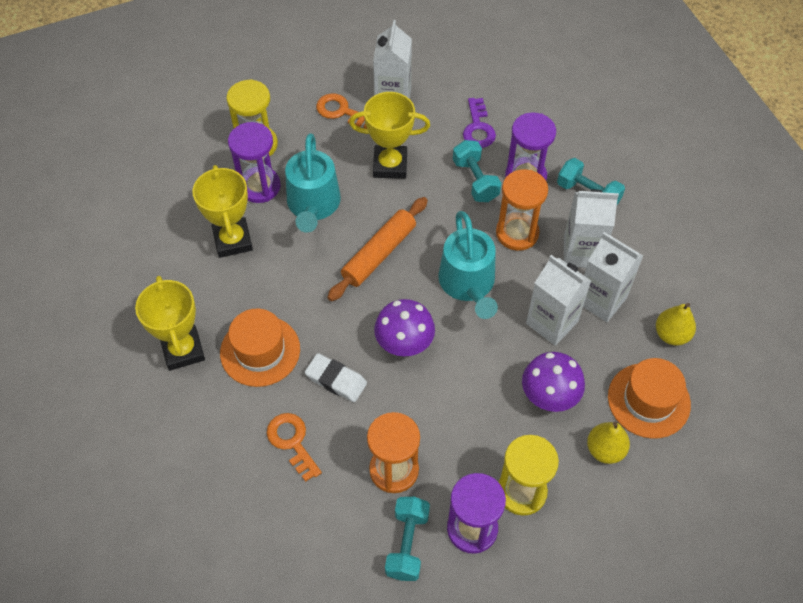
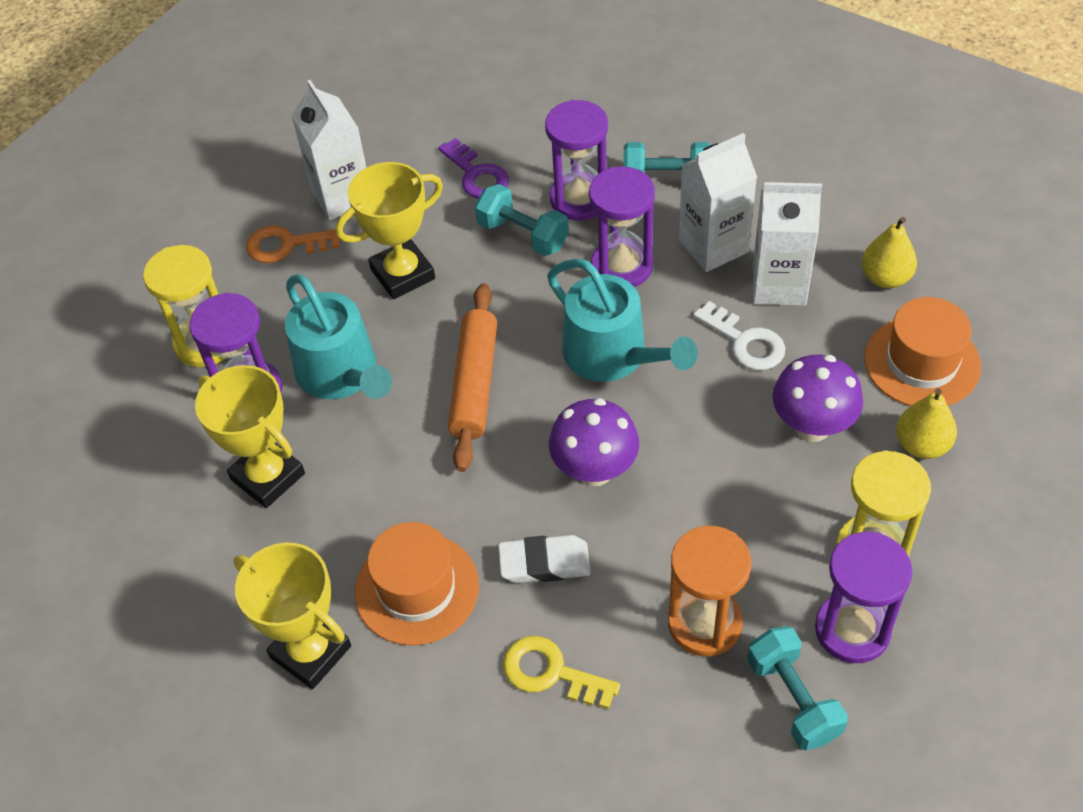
camera: 30 degrees left, 5 degrees down
orange key [267,413,322,482] -> yellow key [503,636,620,709]
orange hourglass [496,169,548,251] -> purple hourglass [589,166,655,287]
white carton [526,255,591,346] -> white key [693,301,785,370]

